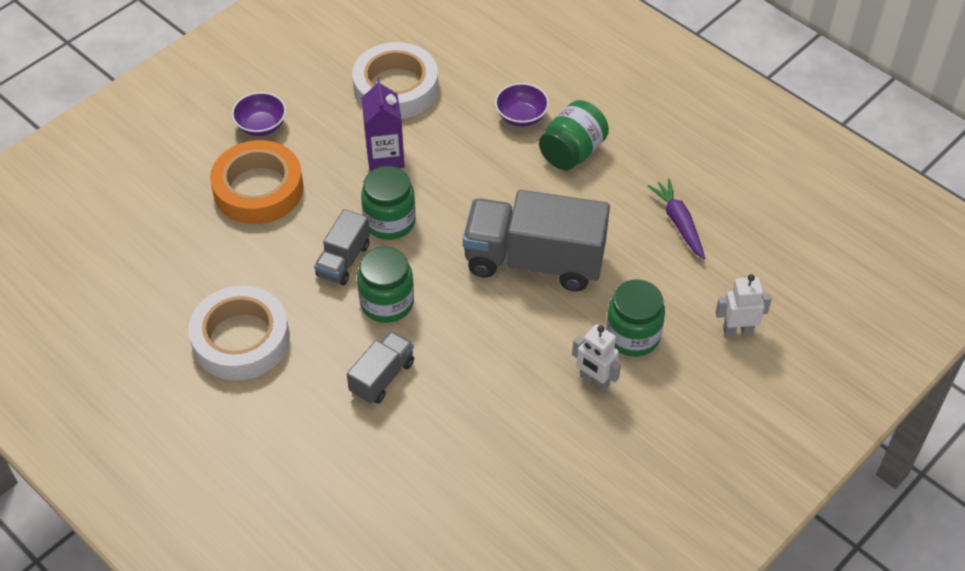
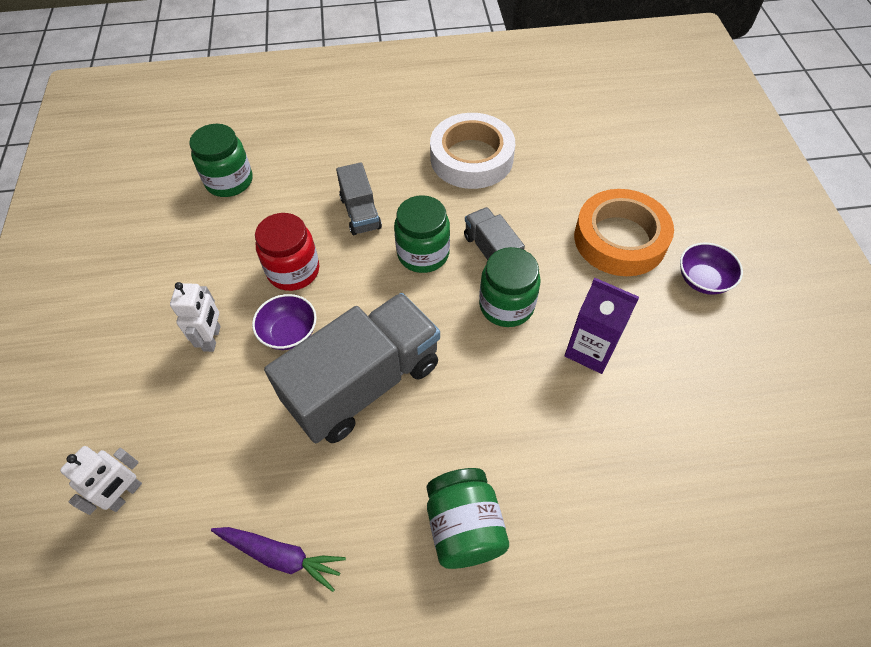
camera: 130 degrees right, 5 degrees up
white tape [352,42,438,119] -> none
purple bowl [495,83,549,127] -> purple bowl moved to [252,294,317,350]
white robot [572,324,621,392] -> white robot turned 105 degrees clockwise [170,282,221,352]
green jar [606,280,665,357] -> green jar moved to [189,124,253,197]
none -> red jar [255,213,319,291]

